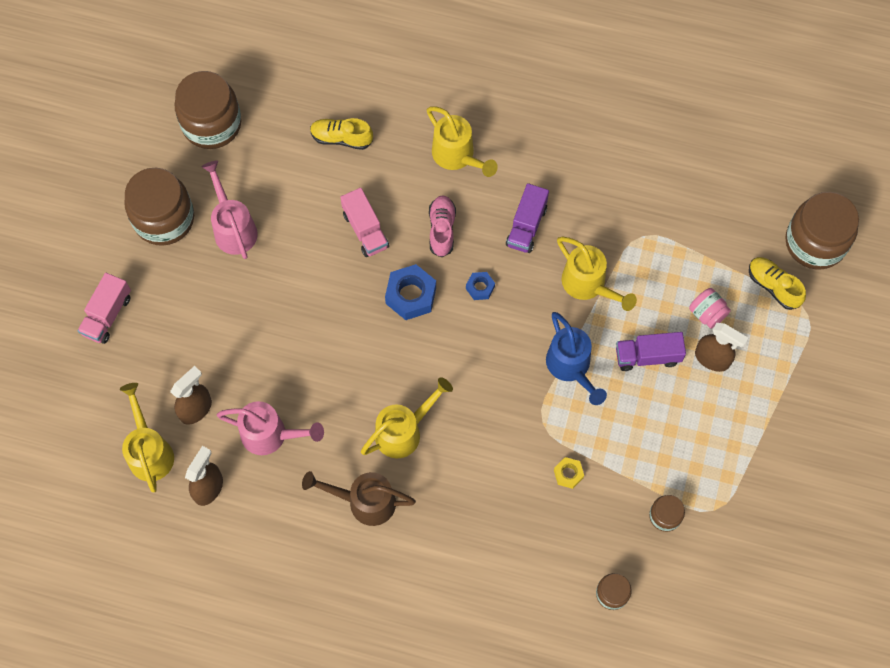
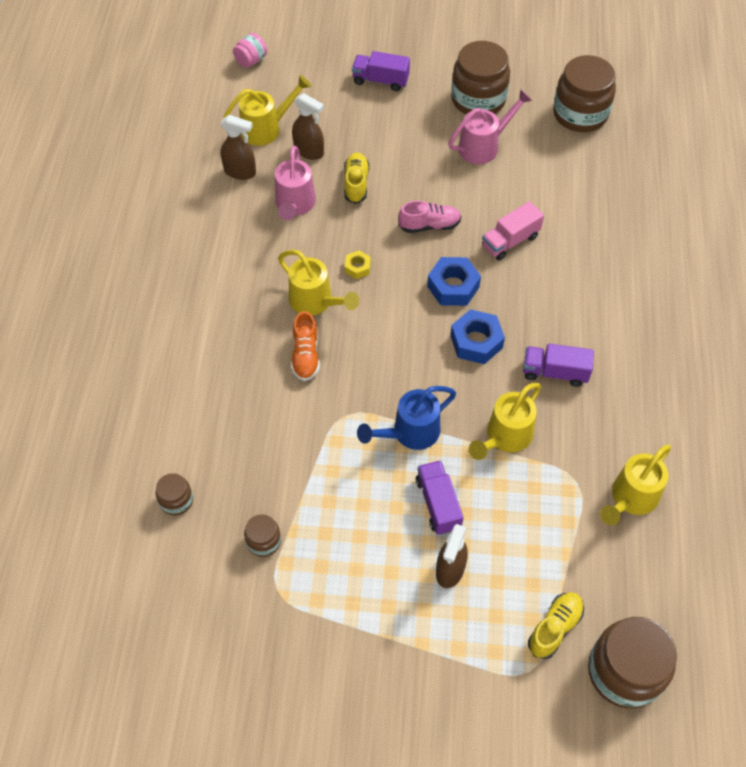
camera: 80 degrees right, 10 degrees down
pink truck [77,273,131,344] -> purple truck [352,51,410,91]
brown watering can [302,471,416,526] -> none
yellow shoe [310,118,373,150] -> yellow shoe moved to [344,153,370,204]
yellow watering can [427,106,498,177] -> yellow watering can moved to [600,444,671,525]
pink shoe [429,195,456,258] -> pink shoe moved to [398,201,461,233]
blue nut [466,272,495,300] -> blue nut [450,309,505,364], size x1.83
yellow nut [554,457,584,489] -> yellow nut moved to [345,251,371,279]
pink jar [689,288,731,329] -> pink jar moved to [233,33,267,68]
none -> orange shoe [291,311,320,381]

